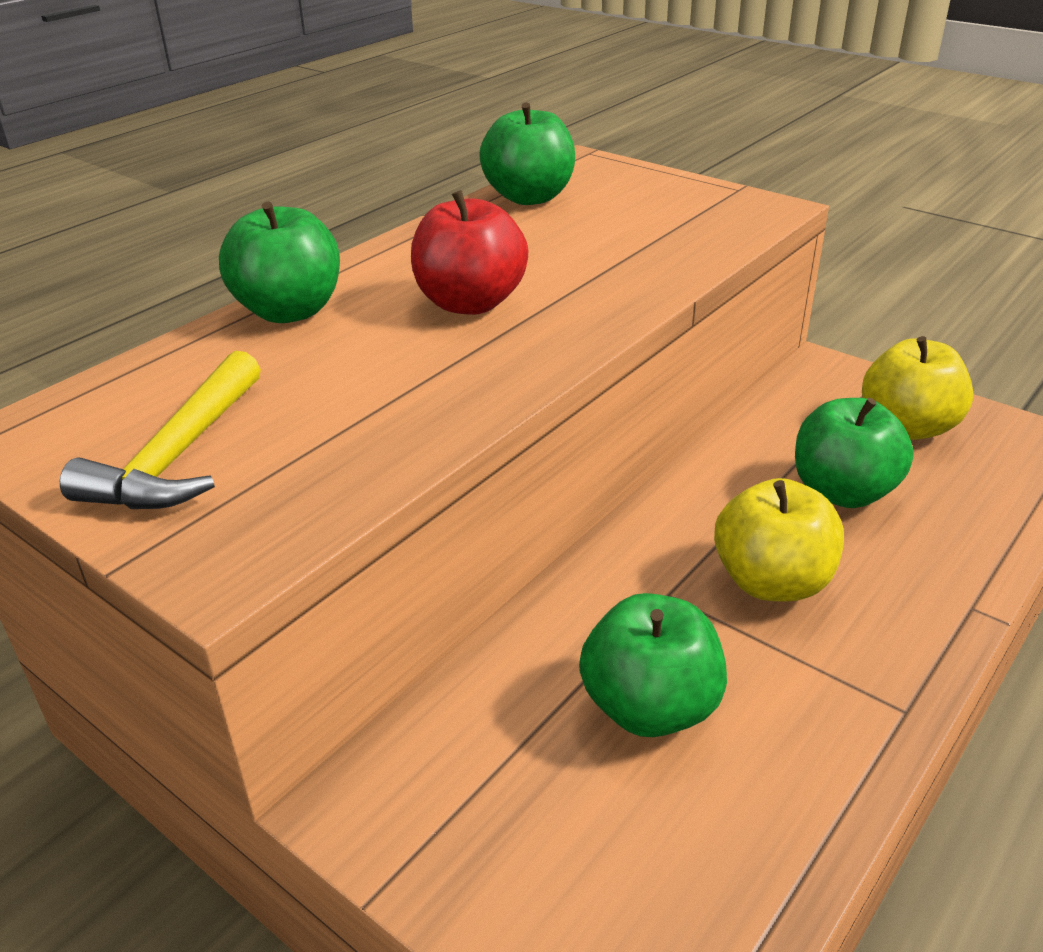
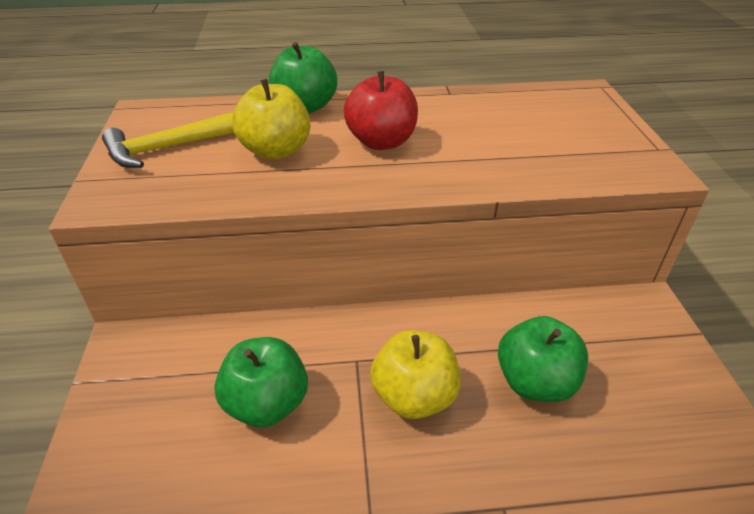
camera: 45 degrees right, 5 degrees up
green apple [479,102,575,205] -> none
yellow apple [862,336,973,440] -> yellow apple moved to [232,79,310,160]

